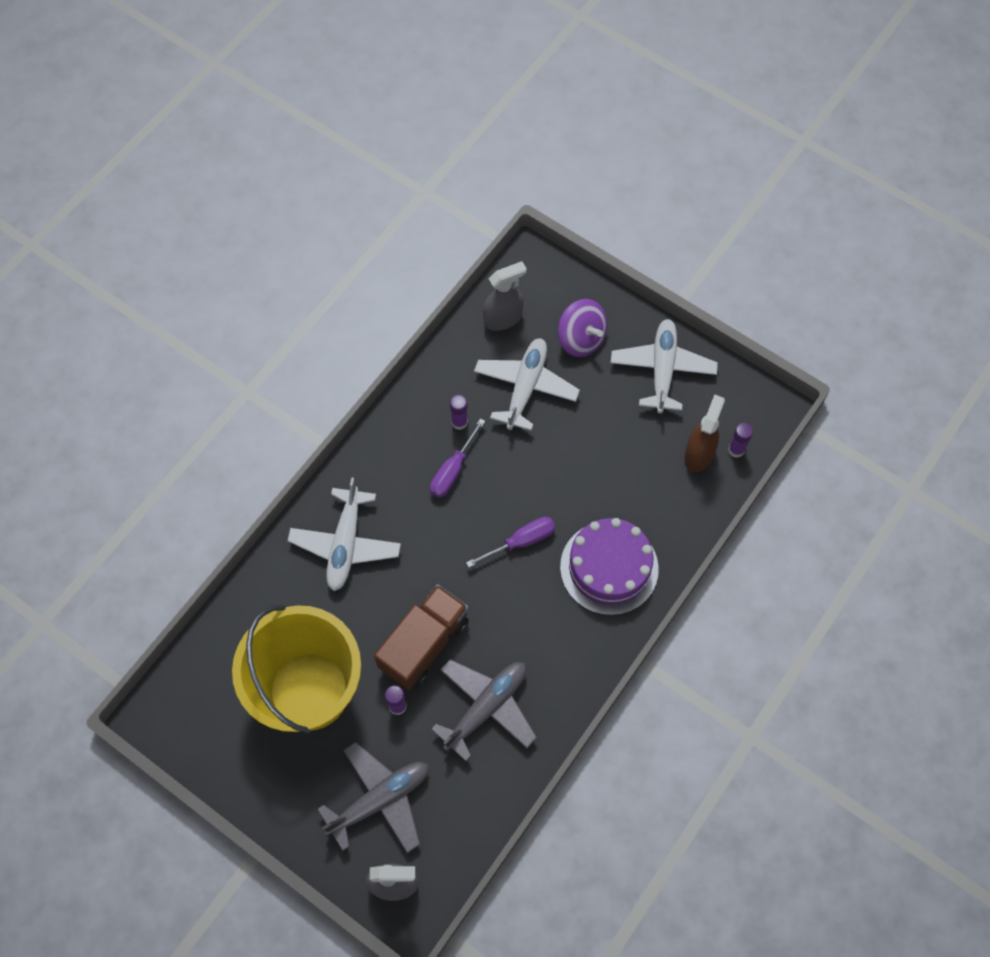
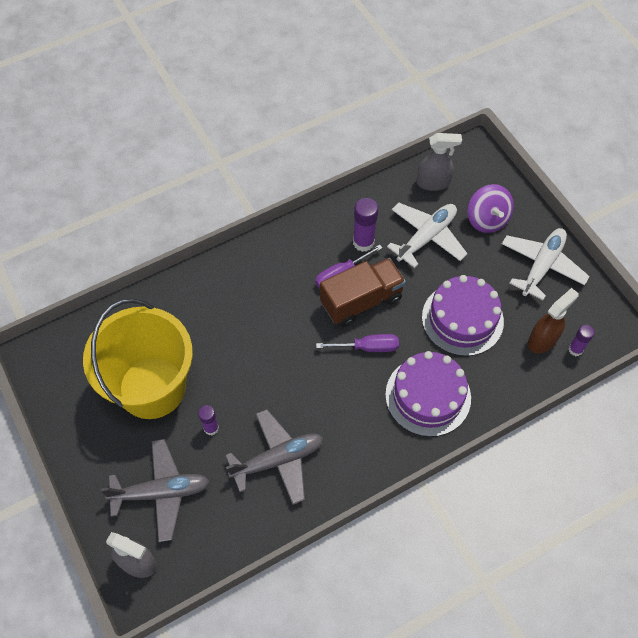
camera: 25 degrees right, 5 degrees down
white plane [288,477,401,591] -> none
brown truck [374,584,469,690] -> brown truck moved to [320,258,406,327]
purple glue stick [450,395,468,430] -> purple glue stick [353,198,378,252], size x1.59
none -> purple cake [422,275,504,356]

